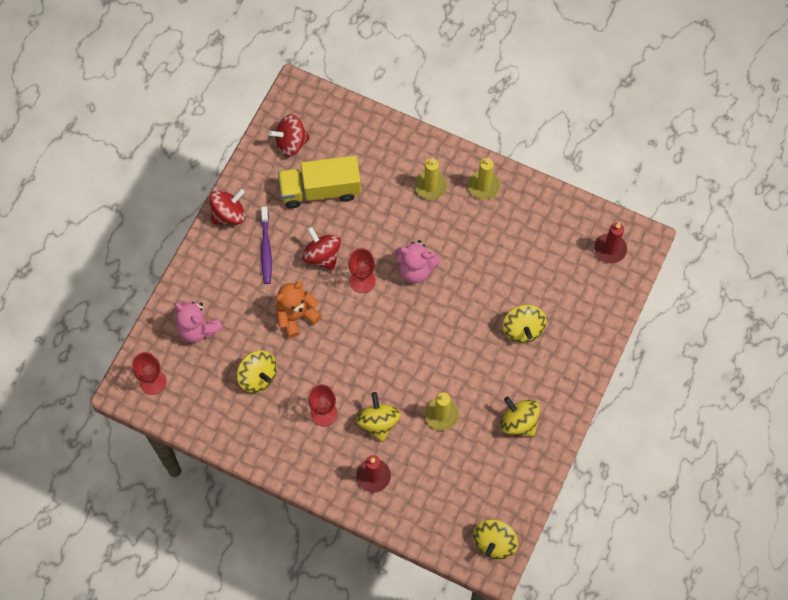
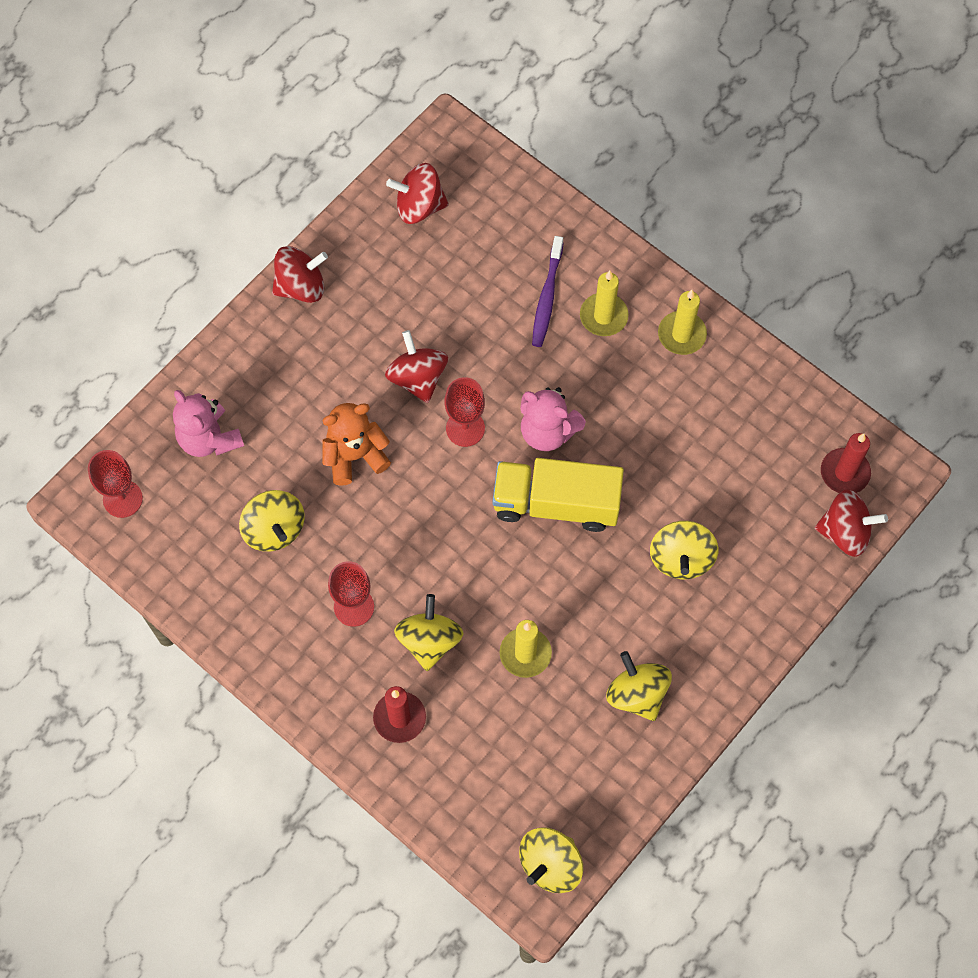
camera: 15 degrees right, 0 degrees up
purple toothbrush [261,207,272,284] -> purple toothbrush moved to [532,236,563,347]
yellow truck [278,155,361,209] -> yellow truck moved to [493,458,624,532]
none -> red spinning top [815,489,888,557]

